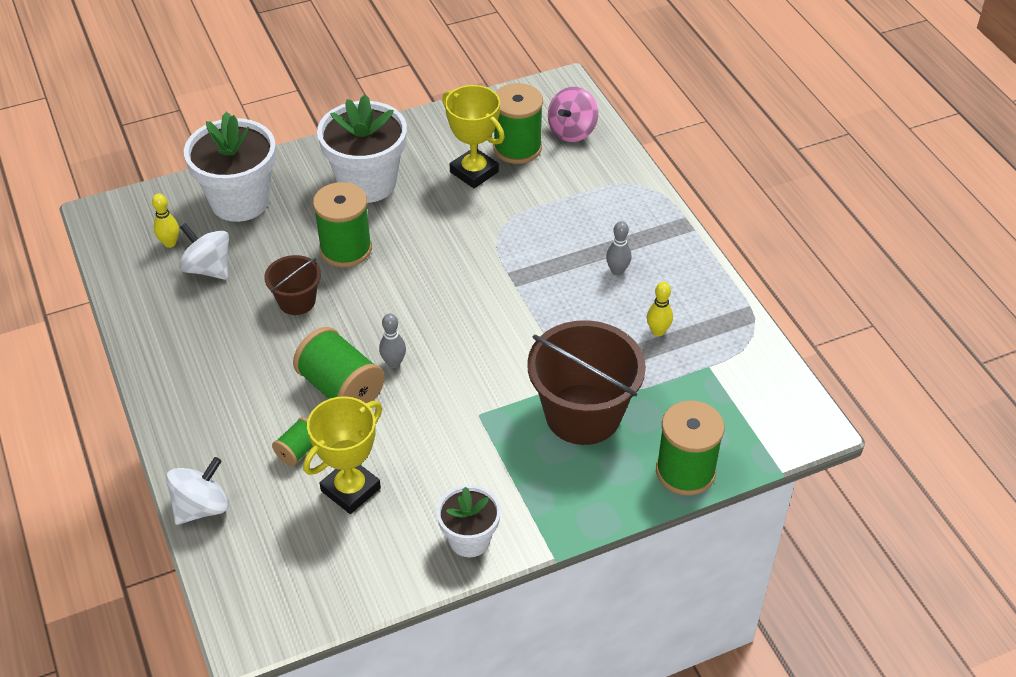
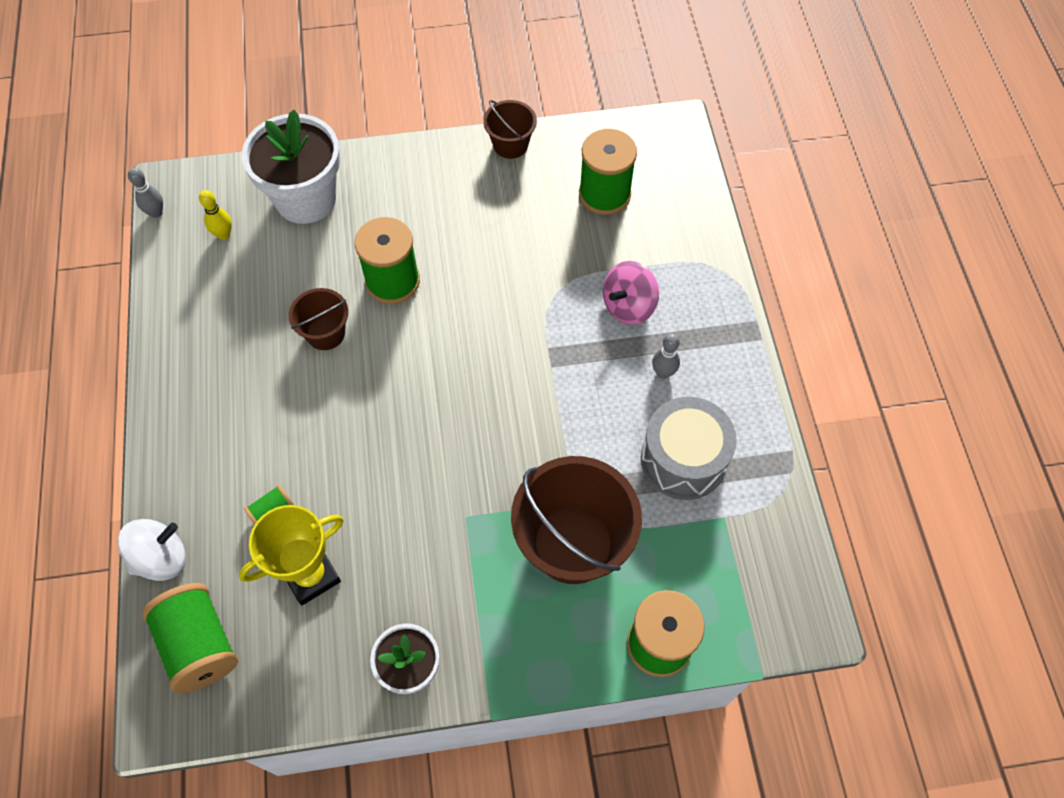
camera: 15 degrees right, 15 degrees up
white spinning top [179,223,229,280] -> none
green spool [293,327,385,403] -> green spool moved to [142,583,238,693]
white flower pot [317,94,407,203] -> none
grey bowling pin [379,313,406,368] -> grey bowling pin moved to [128,168,163,218]
yellow trophy [442,85,504,188] -> none
pink spinning top [548,87,598,142] -> pink spinning top moved to [603,261,659,325]
yellow bowling pin [647,282,673,336] -> grey drum [641,397,737,500]
none -> brown bucket [483,100,537,159]

